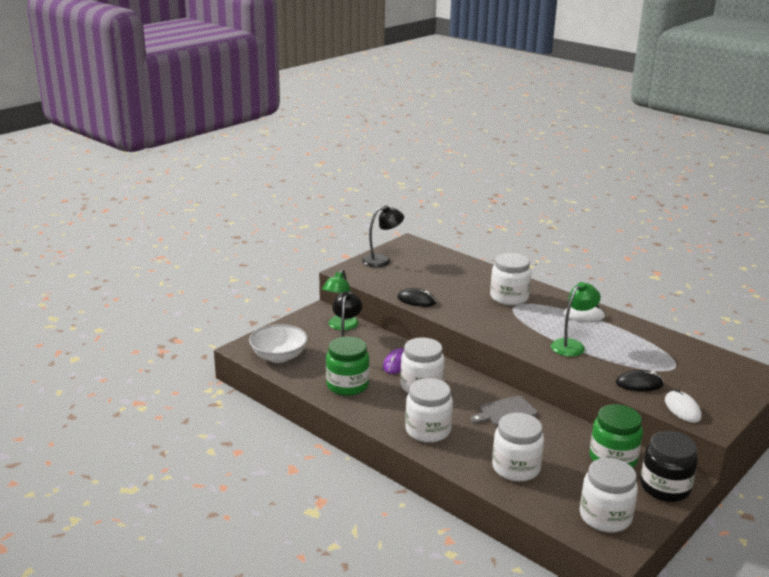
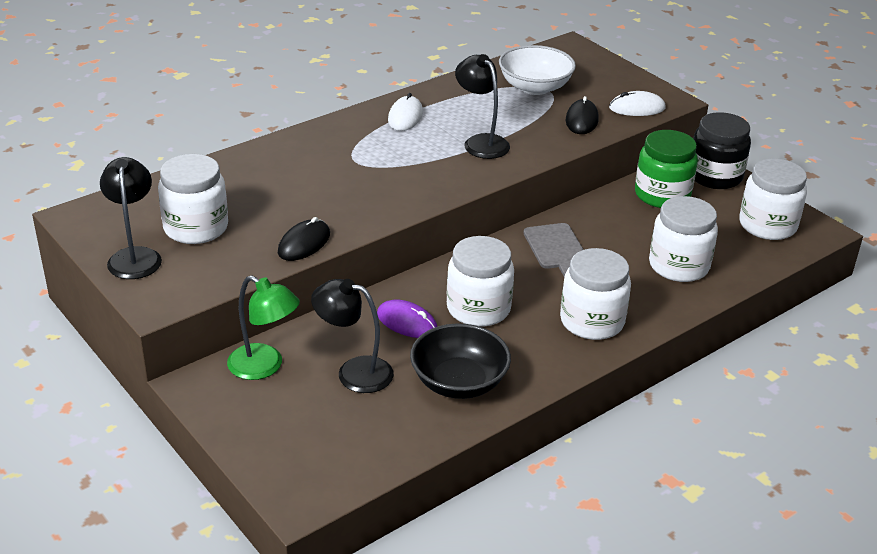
camera: 80 degrees left, 10 degrees up
white bowl [249,324,308,363] -> white bowl moved to [499,45,576,95]
green jar [326,336,369,396] -> black bowl [410,323,511,399]
white jar [490,253,531,305] -> white jar moved to [158,154,228,244]
green lamp [551,282,601,357] -> black lamp [455,54,510,159]

